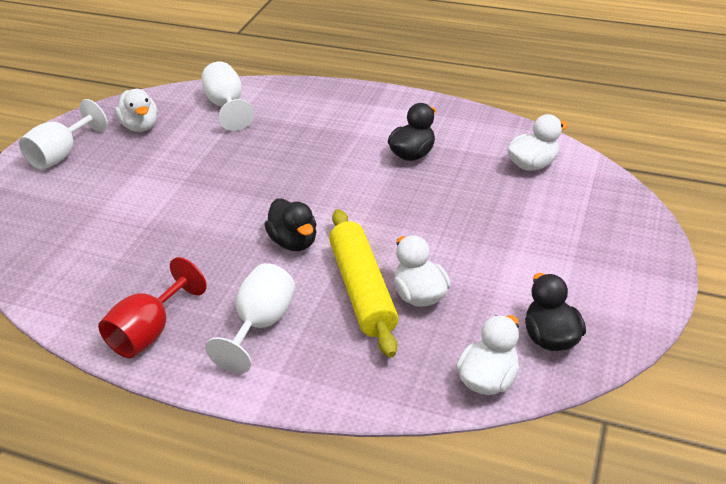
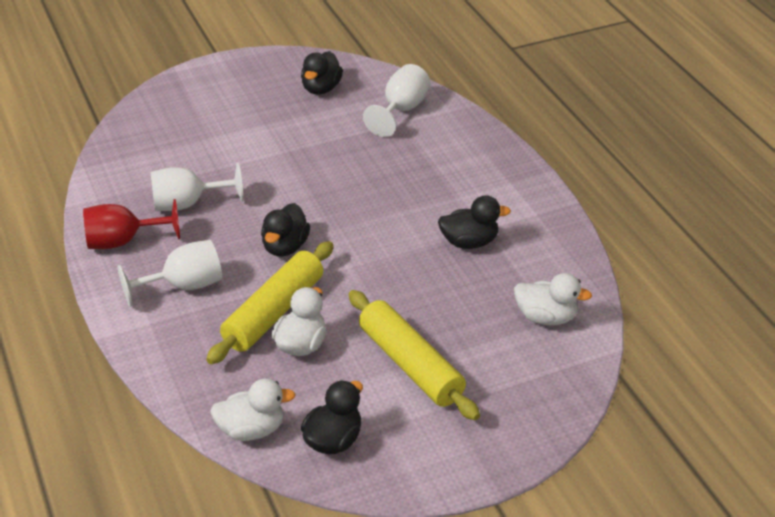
camera: 45 degrees right, 0 degrees up
white goblet [19,99,108,170] -> white goblet moved to [150,163,243,211]
white duck [115,89,158,132] -> black duck [301,51,343,95]
none -> yellow rolling pin [349,290,480,420]

